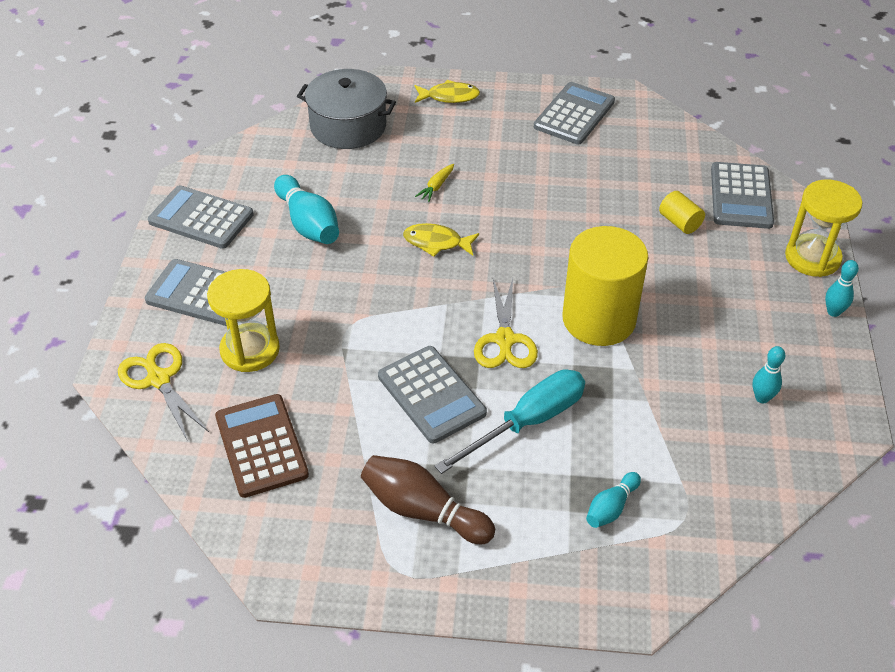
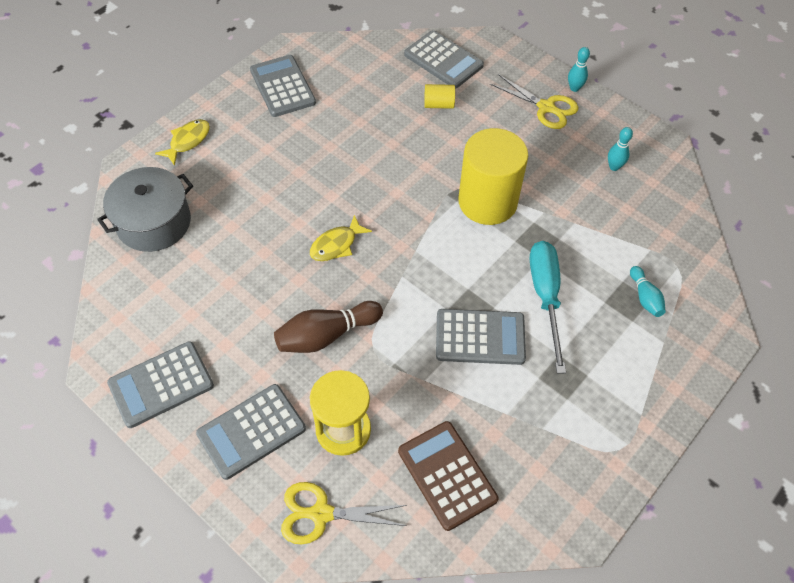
camera: 55 degrees left, 10 degrees up
brown calculator [215,394,309,498] -> brown calculator turned 45 degrees clockwise [398,421,498,531]
turquoise bowling pin [274,175,339,244] -> none
brown bowling pin [361,455,495,544] -> brown bowling pin moved to [274,301,383,353]
yellow carrot [415,164,454,202] -> none
yellow scissors [474,278,538,368] -> yellow scissors moved to [490,74,579,129]
yellow hourglass [785,179,862,277] -> none

